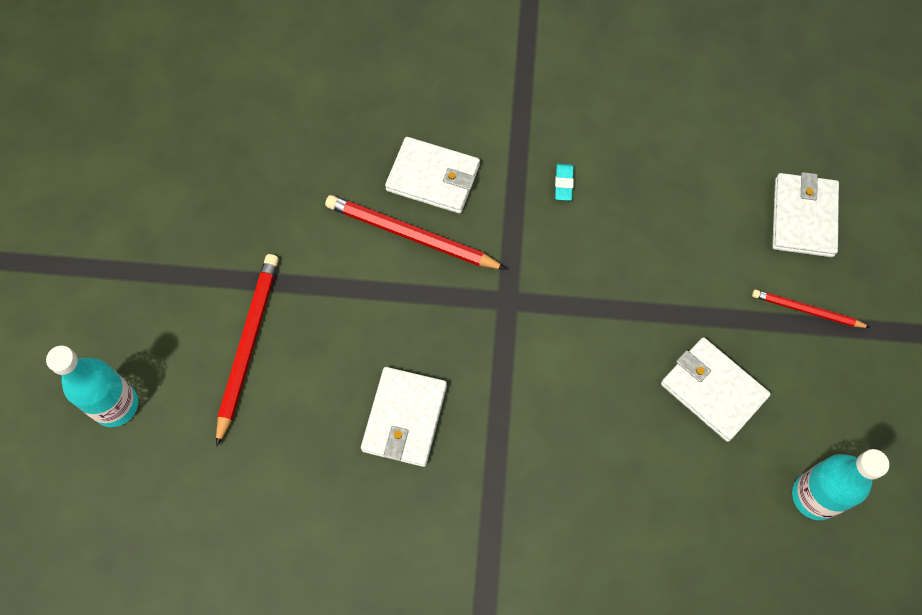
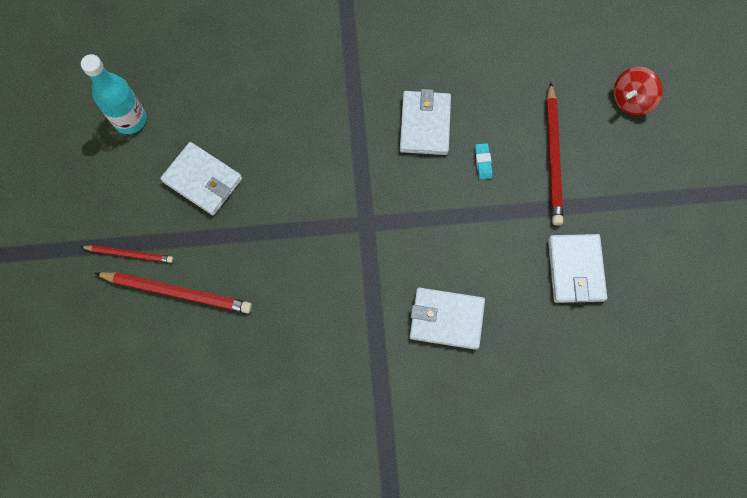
camera: 170 degrees right, 5 degrees up
turquoise bottle [46,345,138,427] -> red spinning top [614,67,663,116]
red pencil [325,195,506,269] -> red pencil moved to [94,272,252,313]
turquoise eraser [555,164,574,201] -> turquoise eraser moved to [475,143,493,179]
white wallet [772,172,839,257] -> white wallet moved to [548,234,607,303]

